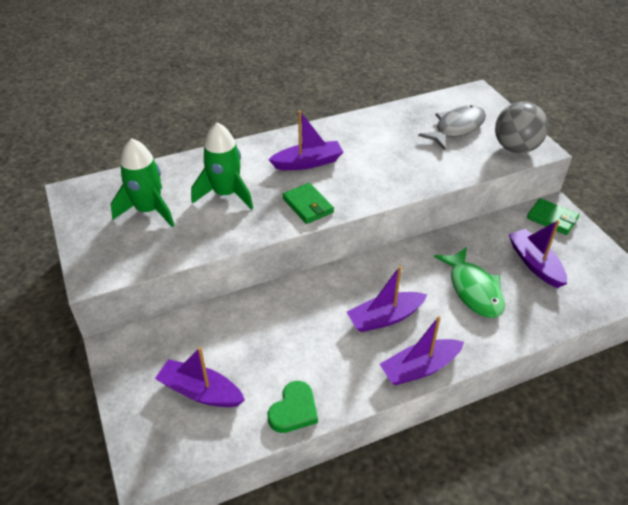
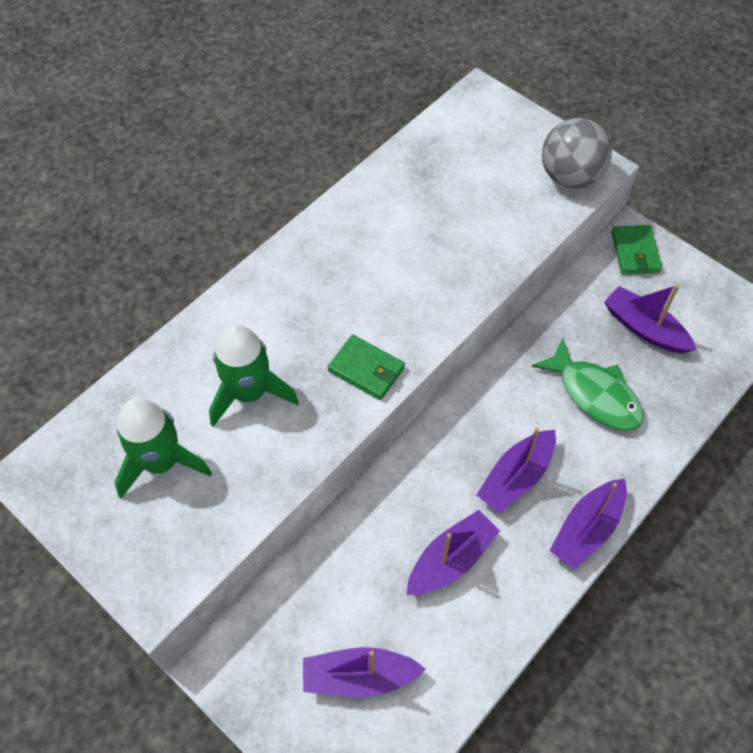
camera: 25 degrees left, 15 degrees up
purple boat [268,110,343,170] -> purple boat moved to [407,510,500,595]
green heart [268,381,318,433] -> none
grey fish [418,105,486,150] -> none
green wallet [527,198,579,235] -> green wallet turned 75 degrees clockwise [611,225,662,275]

